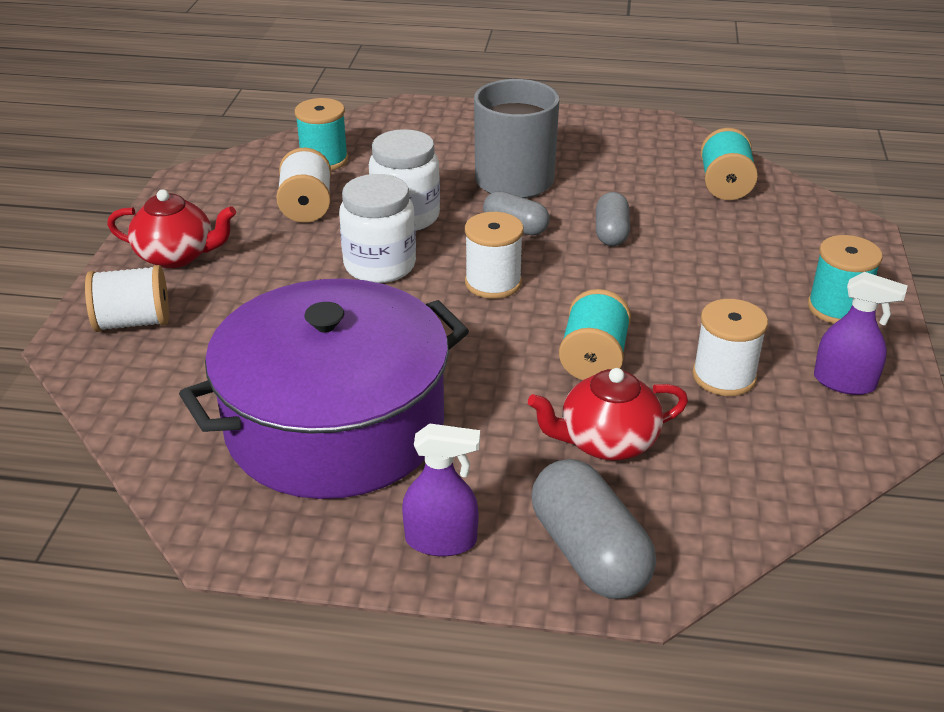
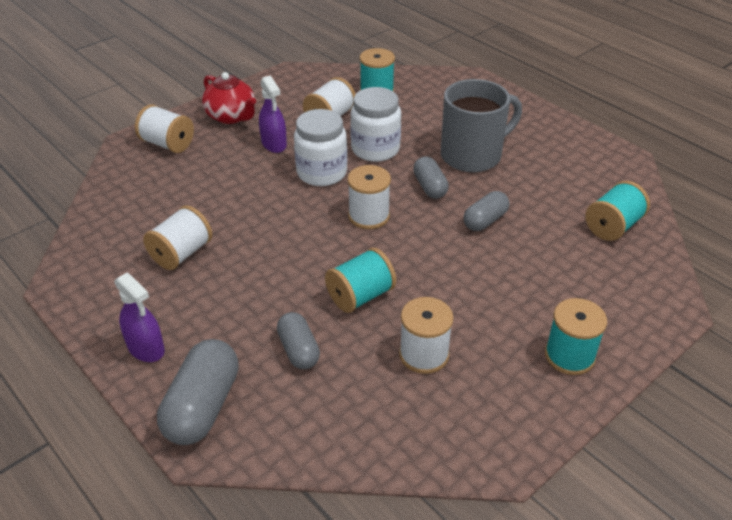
camera: 40 degrees right, 5 degrees up
purple pot [179,279,469,499] -> white spool [143,205,212,270]
red teapot [528,368,688,461] -> grey capsule [277,312,320,369]
purple spray bottle [814,272,908,395] -> purple spray bottle moved to [259,75,287,153]

